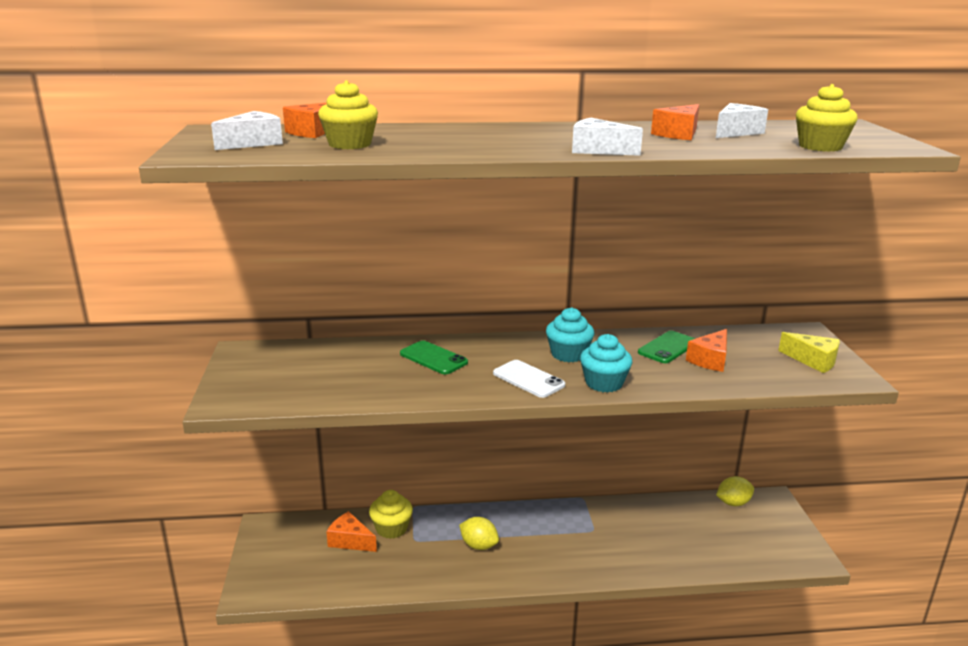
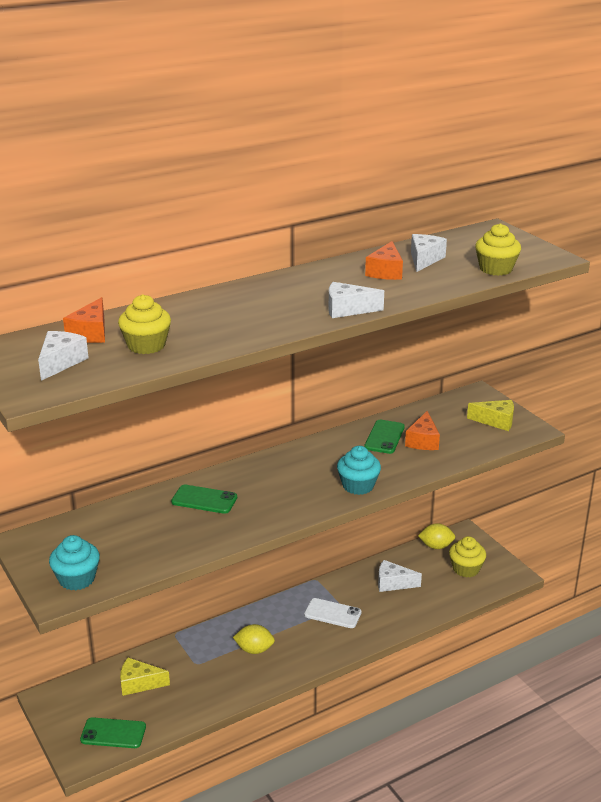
camera: 25 degrees left, 5 degrees up
orange cheese [326,511,377,552] -> yellow cheese [120,658,170,696]
yellow cupcake [369,490,413,539] -> yellow cupcake moved to [449,536,486,577]
white phone [493,360,565,398] -> white phone moved to [304,598,362,628]
turquoise cupcake [546,307,594,362] -> turquoise cupcake moved to [49,535,100,591]
yellow lemon [716,476,754,506] -> yellow lemon turned 45 degrees clockwise [418,523,455,549]
none -> green phone [80,717,146,748]
none -> white cheese [378,560,422,592]

